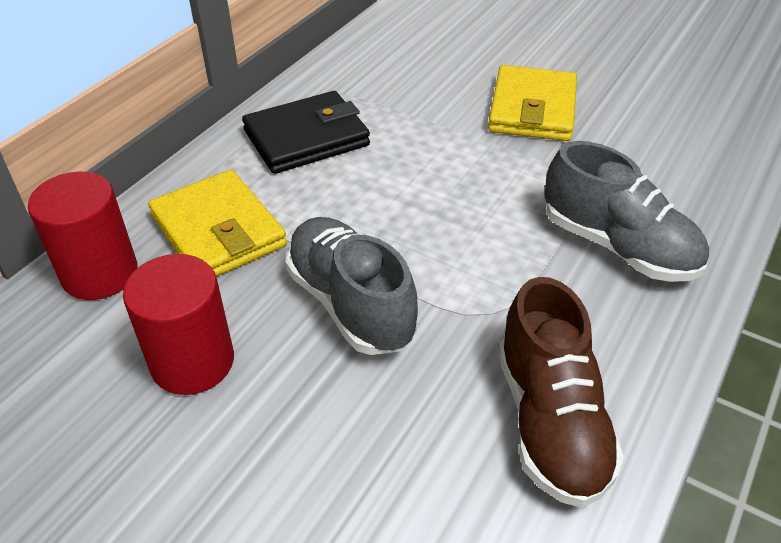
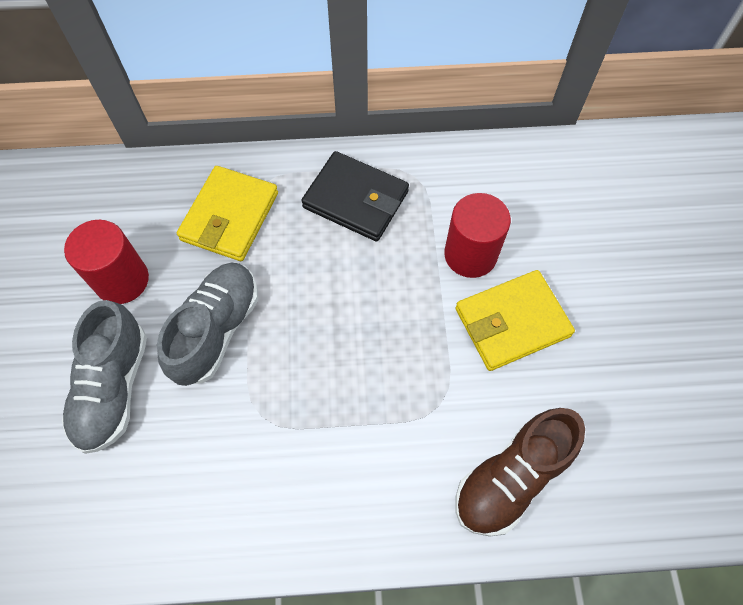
camera: 55 degrees right, 20 degrees up
red cylinder [28,172,137,300] -> red cylinder moved to [444,193,511,278]
brown shoe [498,277,624,508] -> brown shoe moved to [456,408,585,537]
grey shoe [545,141,709,282] -> grey shoe moved to [62,300,147,454]

